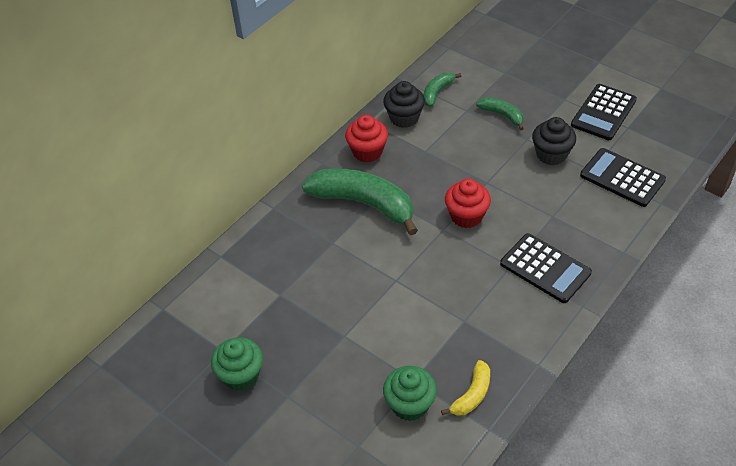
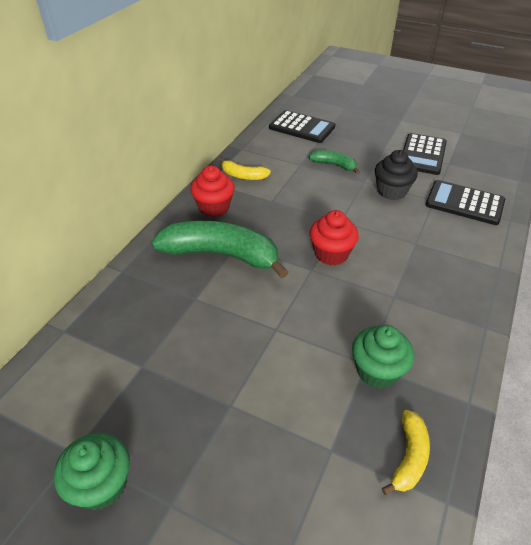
camera: 15 degrees left, 5 degrees down
black cupcake [383,81,425,128] -> yellow banana [220,158,271,180]
green cupcake [383,366,437,421] -> green cupcake moved to [352,325,414,389]
green banana [424,73,461,107] -> none
black calculator [500,233,592,303] -> black calculator moved to [269,110,335,143]

